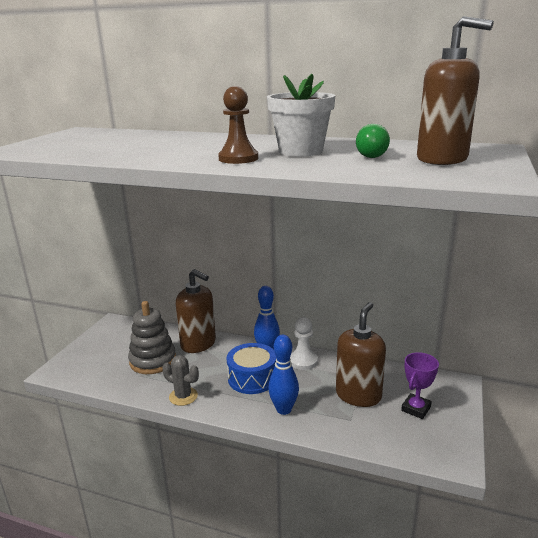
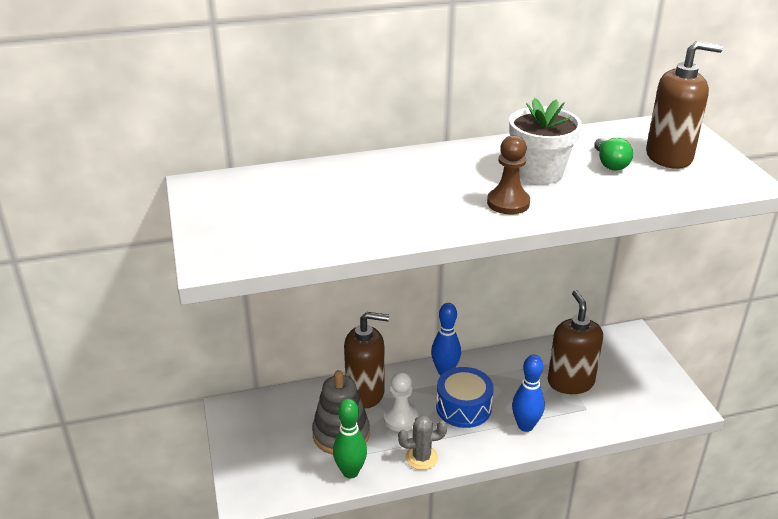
camera: 35 degrees left, 10 degrees up
white pawn [290,317,318,370] -> white pawn moved to [384,372,418,432]
purple trophy [401,352,439,419] -> none
none -> green bowling pin [333,399,367,478]

